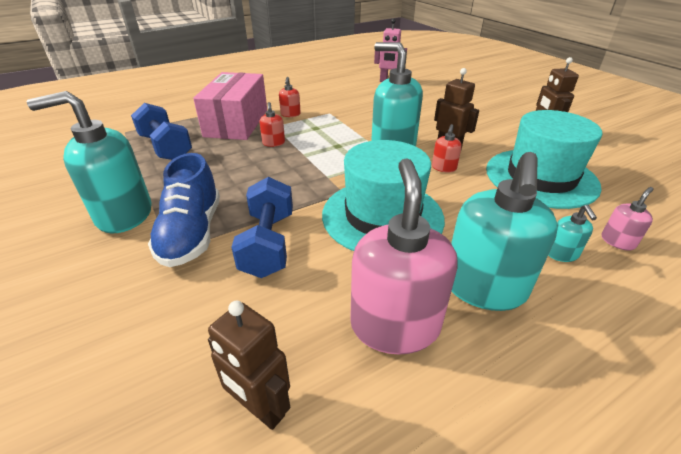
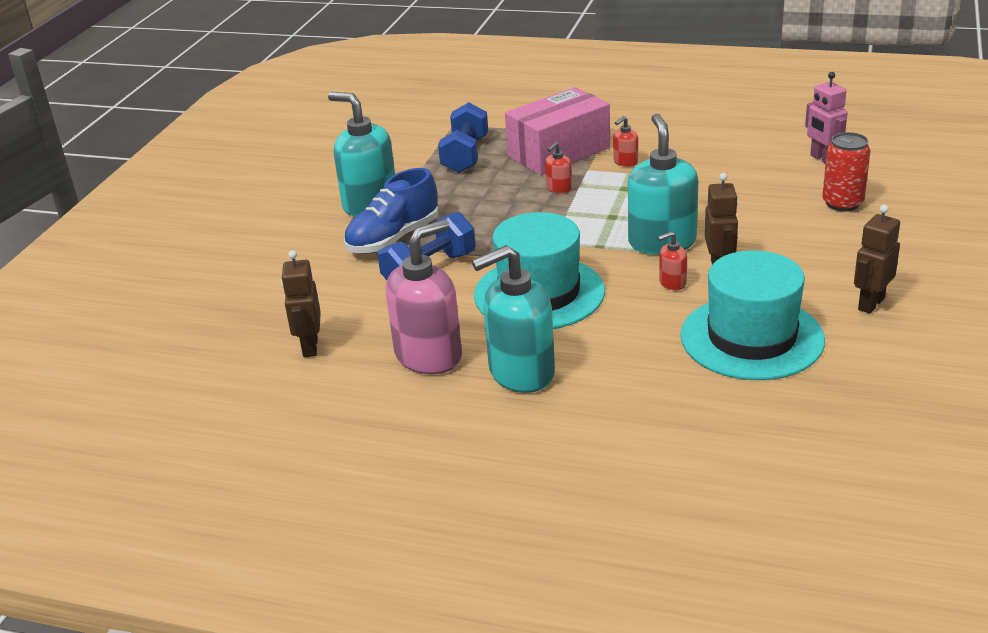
camera: 50 degrees right, 5 degrees down
turquoise soap dispenser [548,205,597,262] -> none
pink soap dispenser [602,187,654,251] -> none
none -> red can [822,132,871,212]

